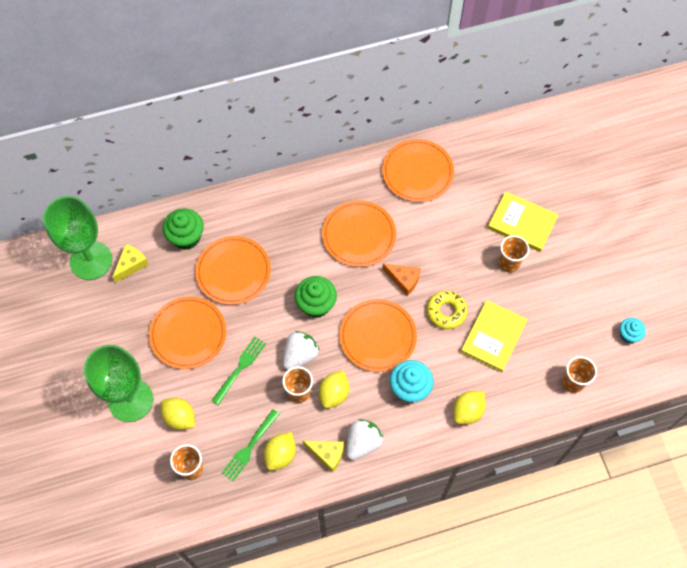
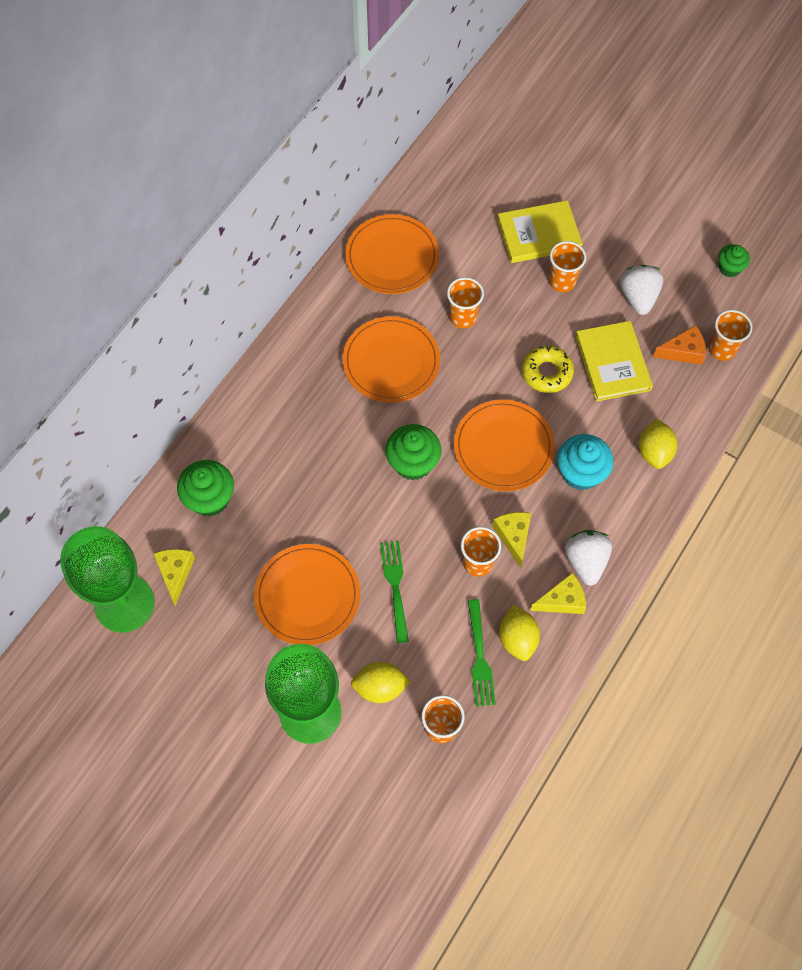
camera: 40 degrees left, 0 degrees up
orange plate [195,236,271,305] -> none
white strawberry [283,331,320,370] -> white strawberry moved to [620,265,664,315]
yellow lemon [319,370,349,409] -> yellow cheese [492,512,531,568]
orange cheese [382,264,421,296] -> orange cheese moved to [653,325,706,365]
turquoise cupcake [620,318,646,343] -> green cupcake [718,244,750,277]
none -> orange cup [447,277,484,328]

